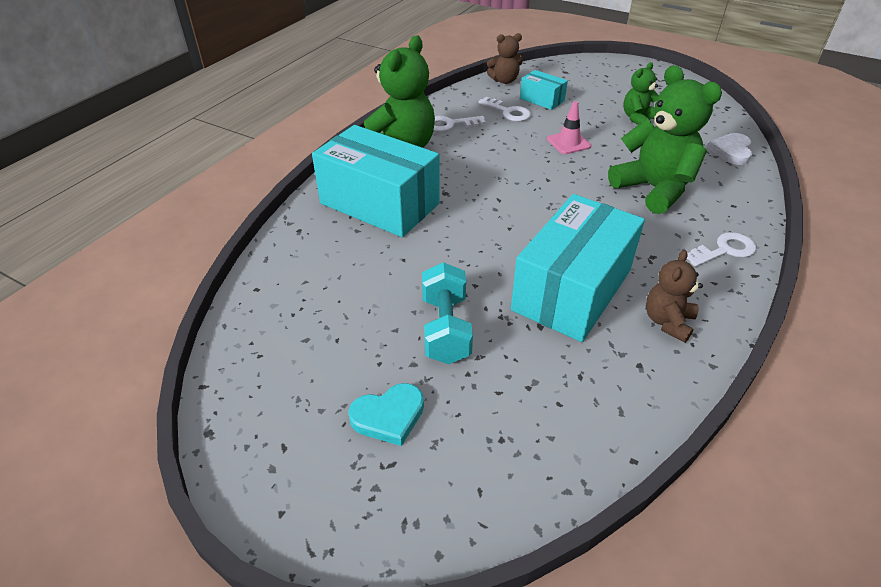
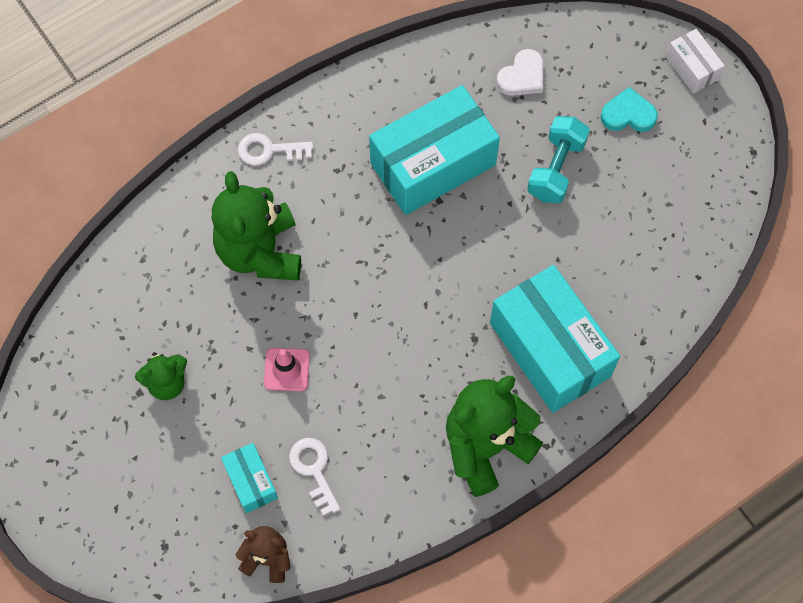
camera: 155 degrees left, 25 degrees up
white key [434,116,486,132] -> none
brown teddy bear [646,250,703,343] -> none
white heart [708,133,752,165] -> white heart moved to [496,49,543,96]
none -> white box [666,29,725,94]

